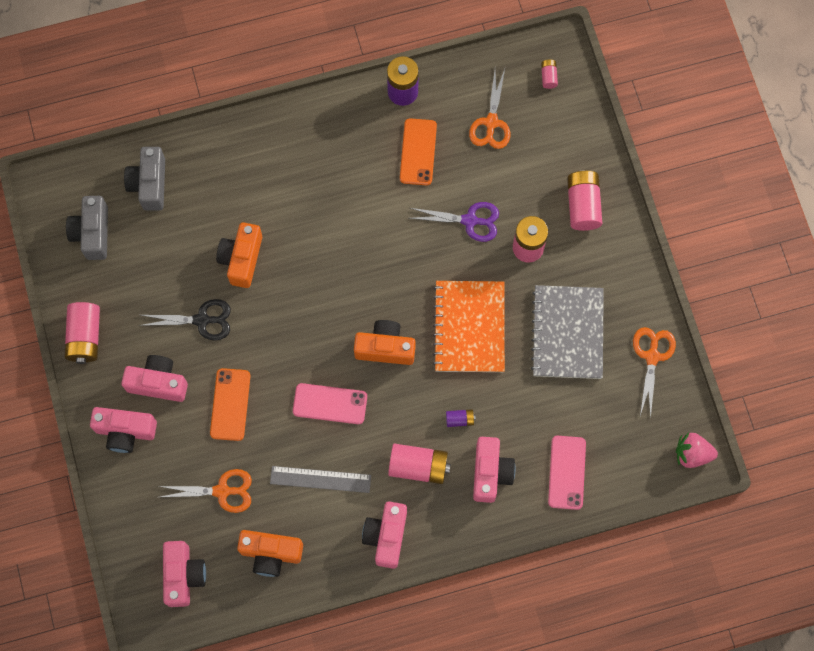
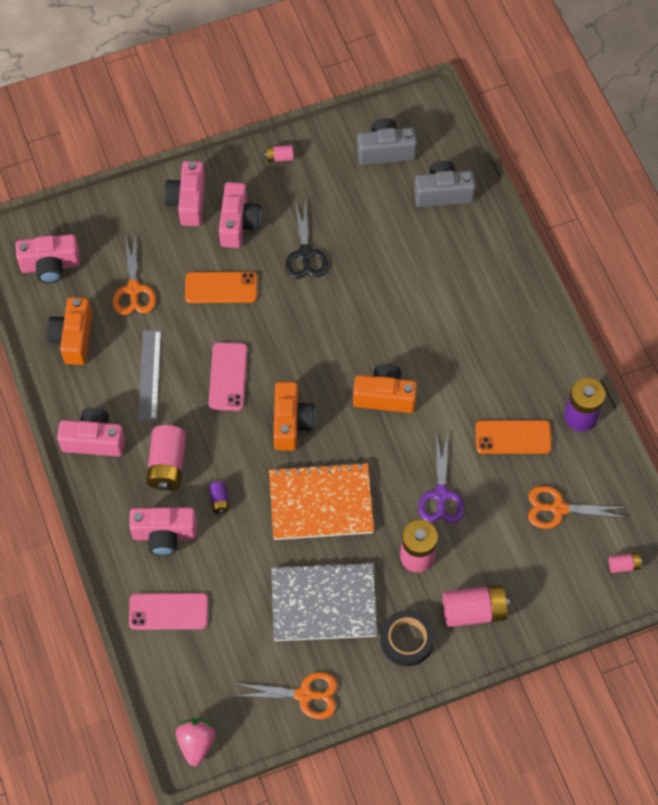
camera: 85 degrees right, 10 degrees down
pink battery [65,302,100,364] -> pink battery [265,145,293,162], size x0.49
orange camera [216,222,262,288] -> orange camera moved to [353,364,417,413]
none -> black tape [380,610,435,666]

